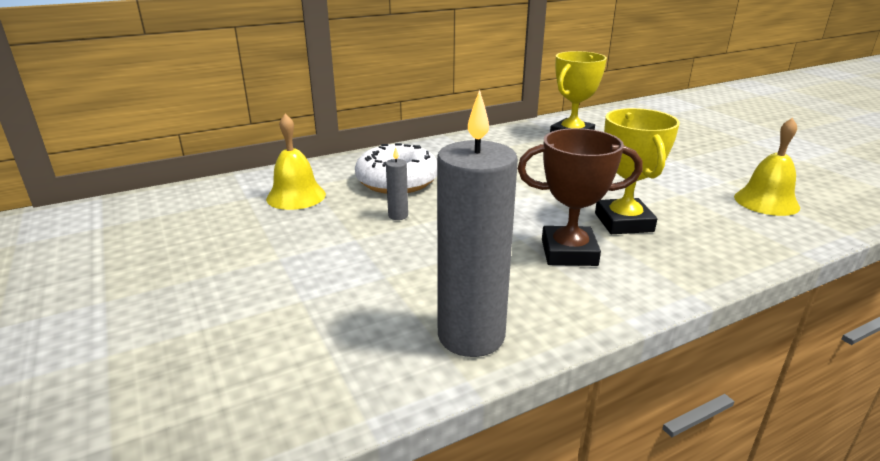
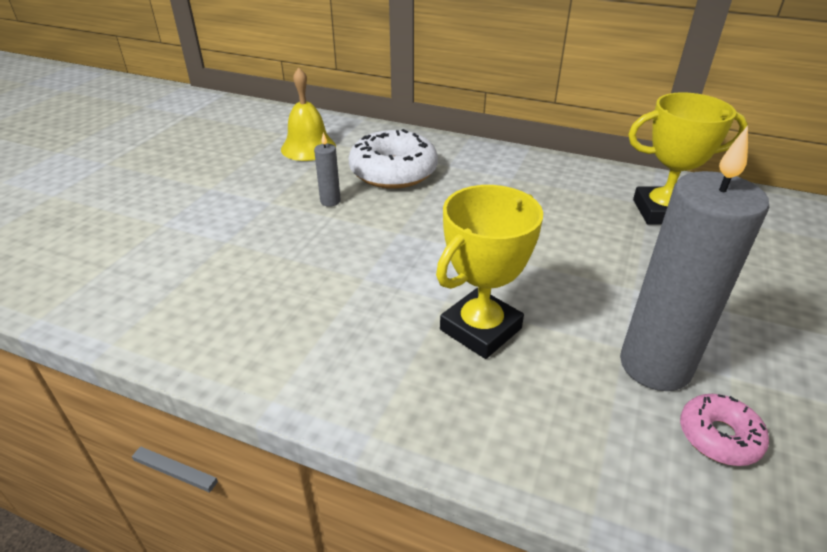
camera: 50 degrees right, 10 degrees up
grey candle [437,90,518,357] -> grey candle moved to [620,126,769,391]
brown trophy [518,128,642,266] -> none
yellow bell [734,118,800,216] -> pink donut [680,394,769,466]

